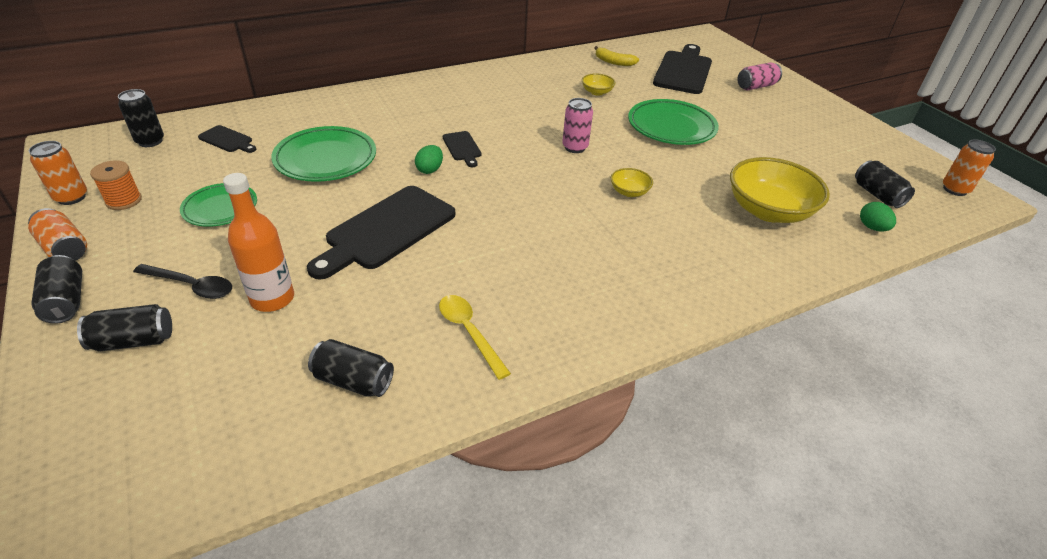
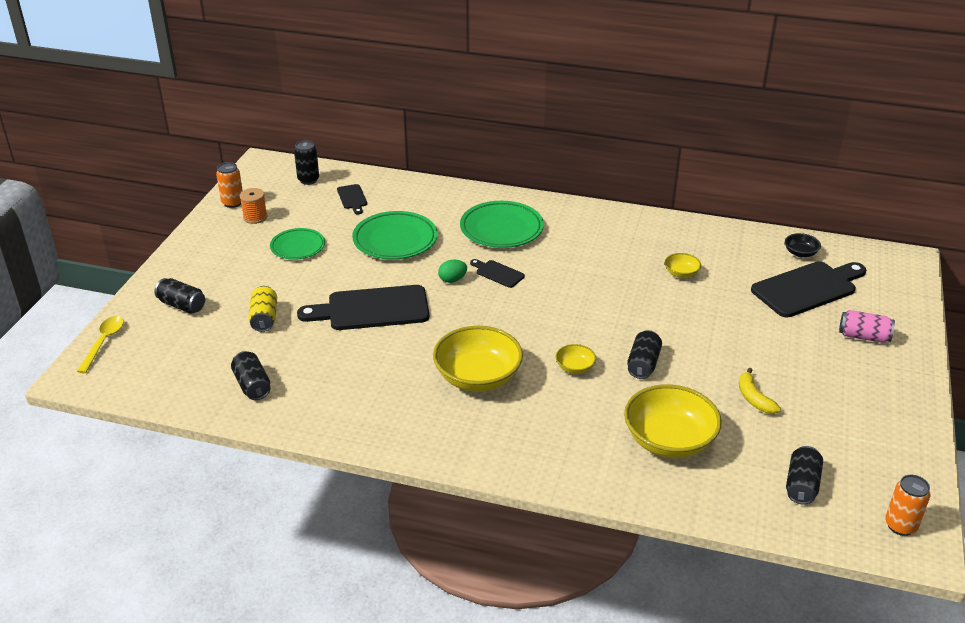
camera: 45 degrees right, 5 degrees down
orange can [28,208,87,261] -> none
black can [31,255,82,324] -> black can moved to [627,330,662,379]
black spoon [133,264,232,299] -> none
orange bottle [223,173,294,312] -> yellow can [248,286,277,332]
yellow spoon [439,295,511,380] -> yellow spoon moved to [77,316,124,373]
black cutting board [443,131,481,167] -> black cutting board turned 105 degrees clockwise [470,259,525,288]
pink can [562,98,593,153] -> none
yellow banana [594,46,639,66] -> yellow banana moved to [739,368,781,414]
green plate [628,99,719,145] -> green plate moved to [460,201,544,248]
green egg [860,202,896,231] -> none
none -> yellow bowl [433,326,523,392]
none -> black bowl [785,233,821,257]

